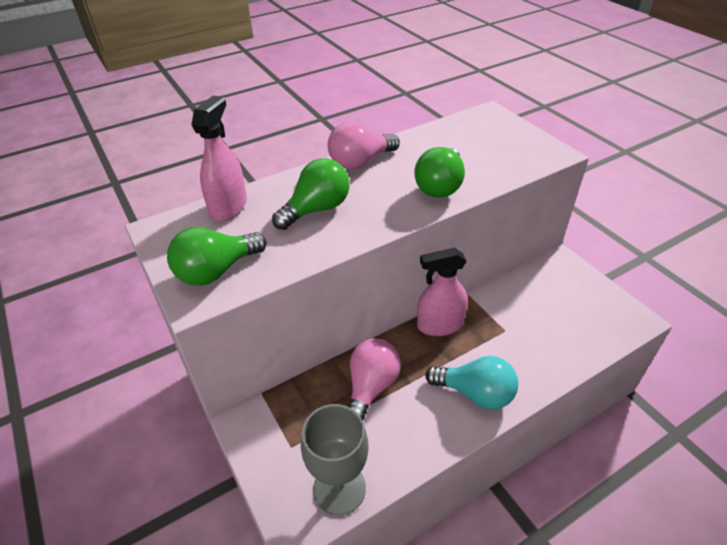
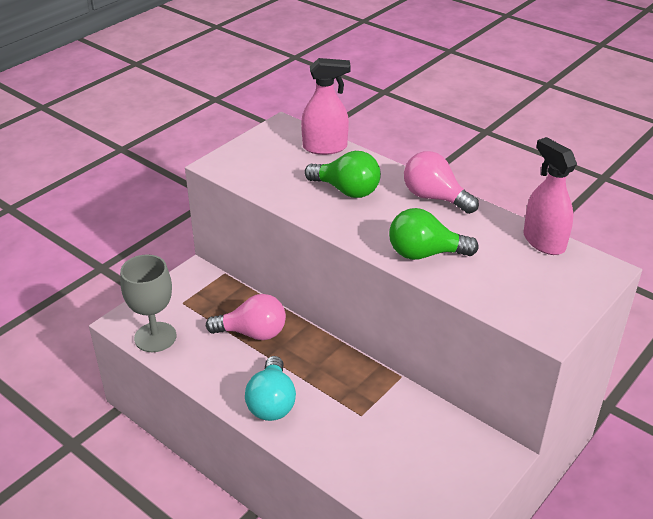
camera: 70 degrees right, 5 degrees down
green light bulb [167,227,267,286] -> none
pink spray bottle [417,247,468,336] -> pink spray bottle moved to [523,137,577,255]

